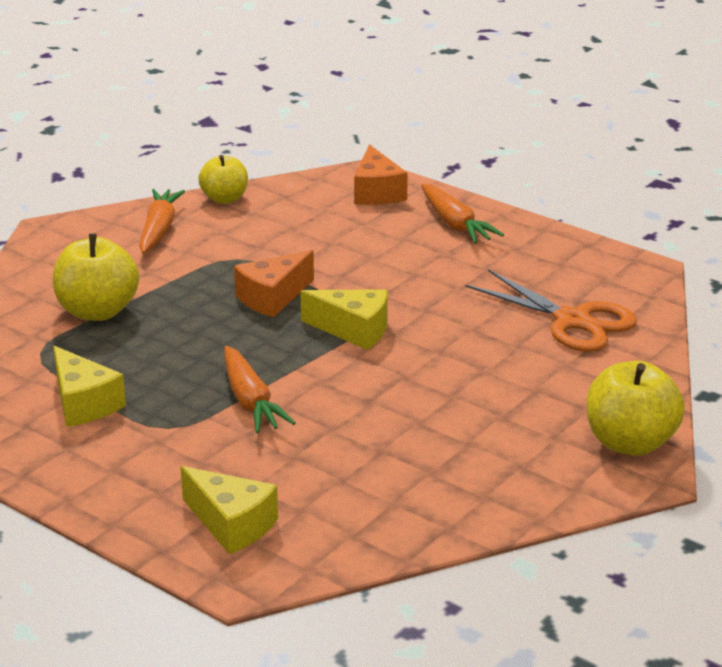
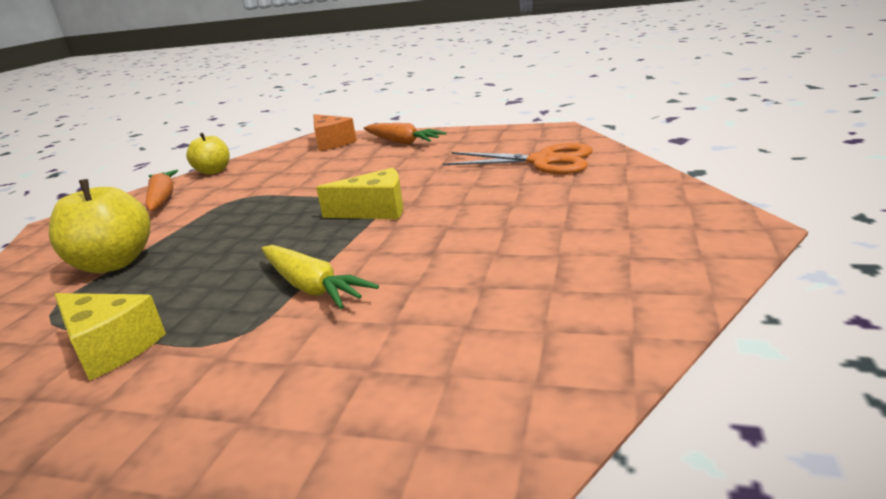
camera: 20 degrees left, 5 degrees down
yellow cheese [181,466,278,554] -> none
orange carrot [224,346,296,433] -> yellow carrot [261,245,379,309]
orange cheese [234,250,314,317] -> none
yellow apple [587,361,685,456] -> none

